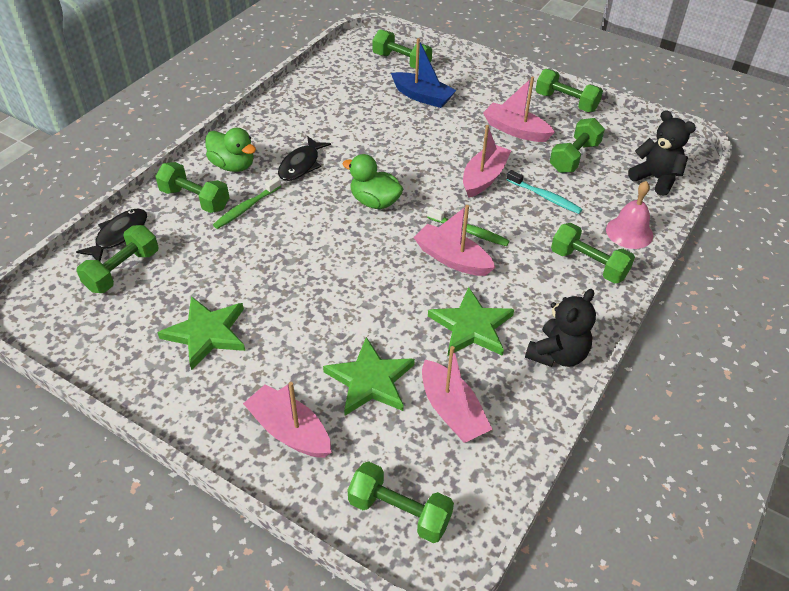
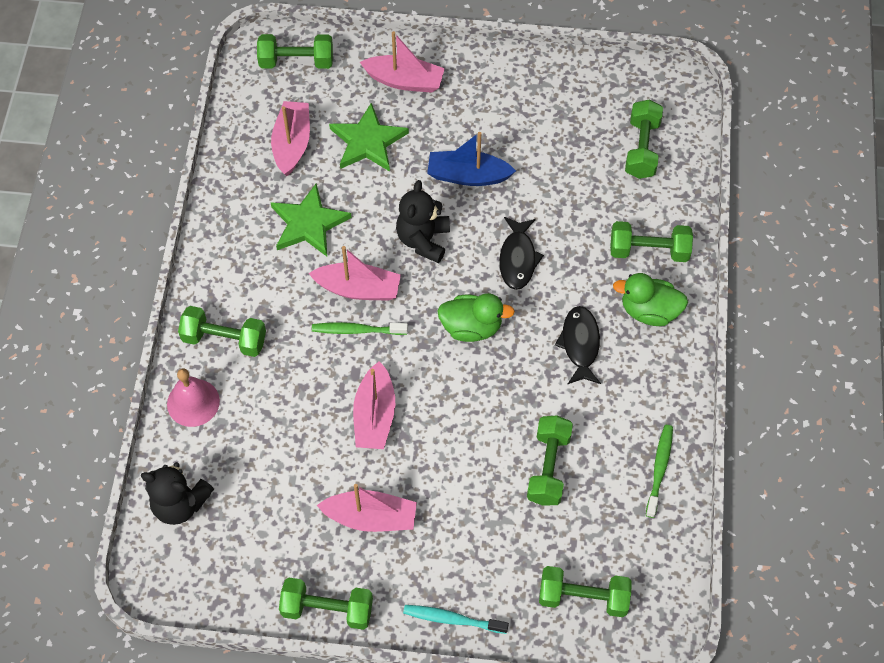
camera: 155 degrees right, 15 degrees up
black fish [76,208,147,261] -> black fish moved to [499,217,544,290]
green star [157,296,245,370] -> none
green toothbrush [213,177,281,229] -> green toothbrush moved to [646,425,673,518]
blue boat [391,38,456,108] -> blue boat moved to [427,132,516,186]
pink boat [422,346,493,443] -> pink boat turned 60 degrees clockwise [271,101,310,176]
turquoise toothbrush [507,170,582,214] -> turquoise toothbrush moved to [403,605,509,634]
black teddy bear [525,289,596,367] -> black teddy bear moved to [396,180,450,263]
green dumbbell [550,118,605,173] -> green dumbbell moved to [527,415,573,506]

